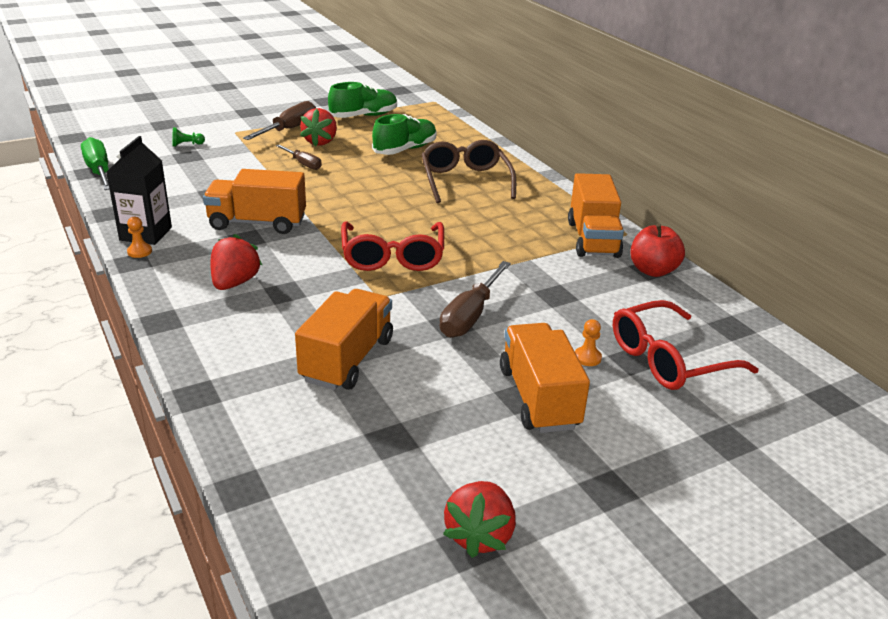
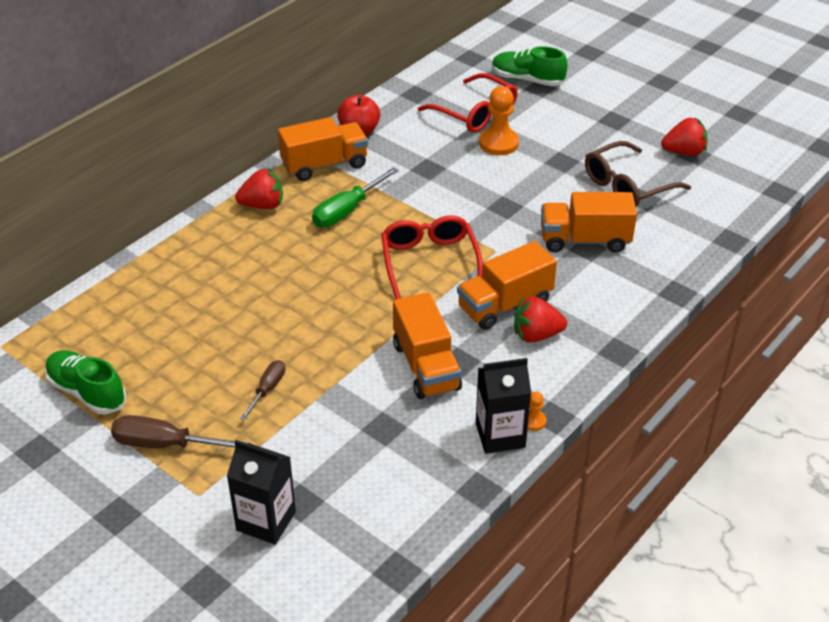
camera: 110 degrees left, 10 degrees up
green screwdriver [81,137,110,190] -> green screwdriver moved to [312,167,399,227]
green pawn [172,127,205,147] -> black carton [227,440,296,545]
red strawberry [300,108,337,147] -> red strawberry moved to [235,168,283,209]
red glasses [341,222,444,271] -> red glasses turned 75 degrees counterclockwise [381,215,483,299]
green shoe [372,114,437,155] -> green shoe moved to [492,46,568,86]
brown glasses [421,140,516,203] -> brown glasses moved to [585,141,691,207]
brown screwdriver [440,261,511,338] -> none
orange truck [500,323,590,433] -> orange truck moved to [457,241,557,330]
orange pawn [575,319,602,366] -> orange pawn [479,86,519,155], size x2.07

